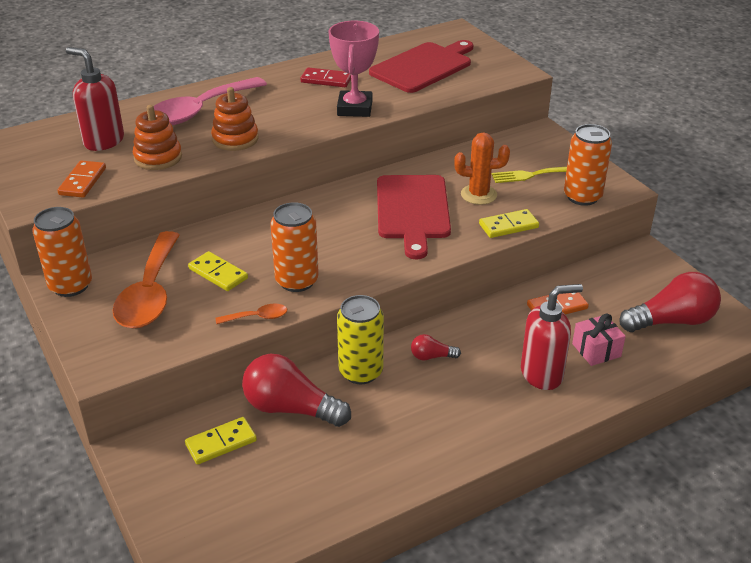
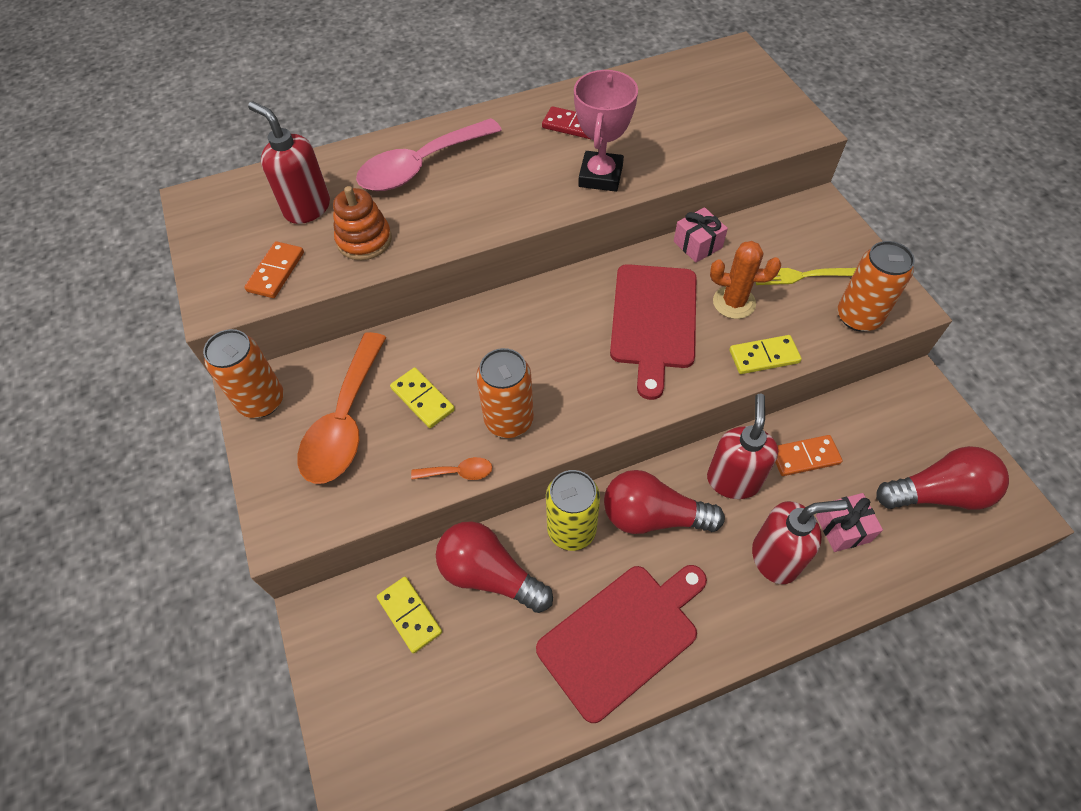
camera: 10 degrees right, 20 degrees up
yellow domino [185,417,257,465] -> yellow domino turned 75 degrees clockwise [377,577,442,653]
orange stacking toy [211,87,259,151] -> none
red cutting board [369,40,474,93] -> red cutting board moved to [536,565,707,723]
red light bulb [411,334,461,360] -> red light bulb [604,470,725,534], size x2.12
none -> pink gift [674,207,728,263]
none -> red soap dispenser [707,394,778,499]

